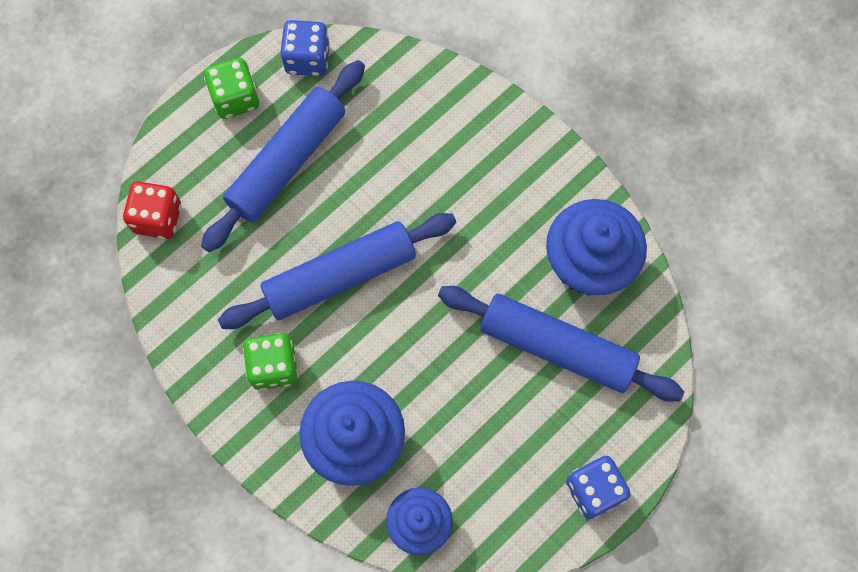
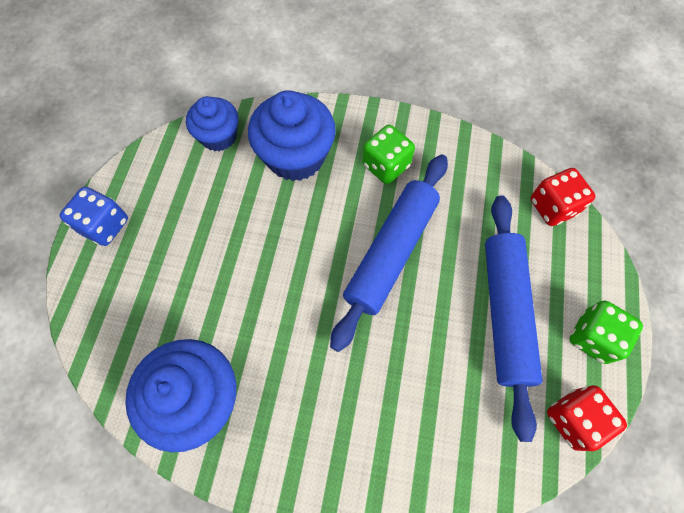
camera: 145 degrees right, 5 degrees down
blue dice [281,20,330,76] -> red dice [547,385,627,451]
blue rolling pin [438,286,684,402] -> none

